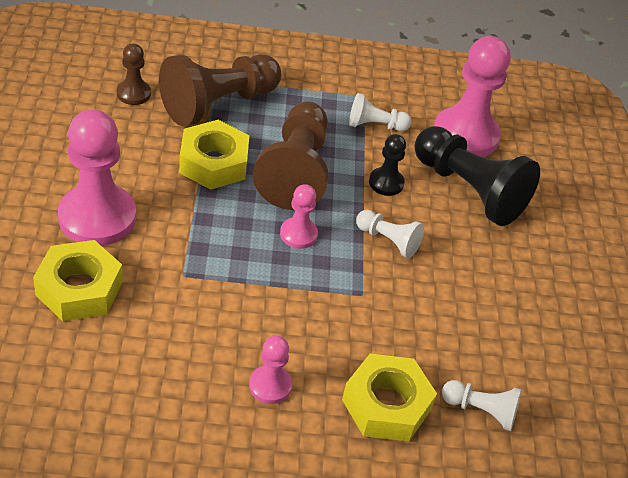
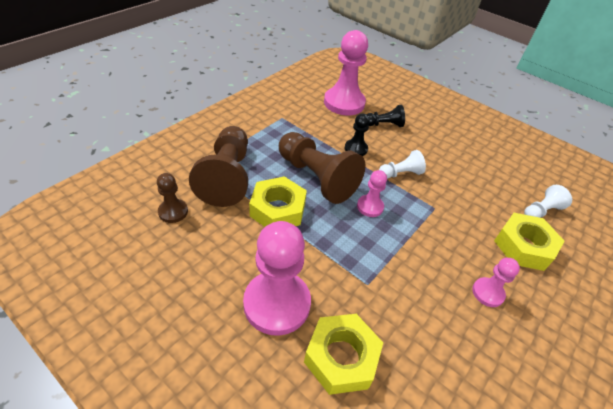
camera: 50 degrees left, 0 degrees up
white pawn [349,93,412,131] -> none
black pawn [414,126,540,226] -> black pawn [366,105,405,127], size x0.50

